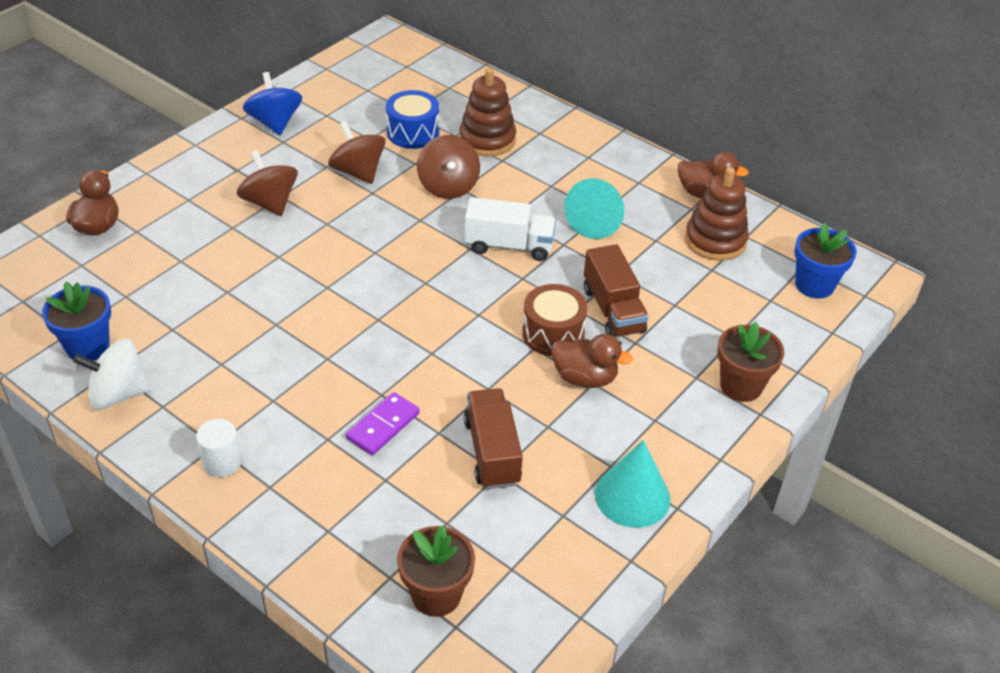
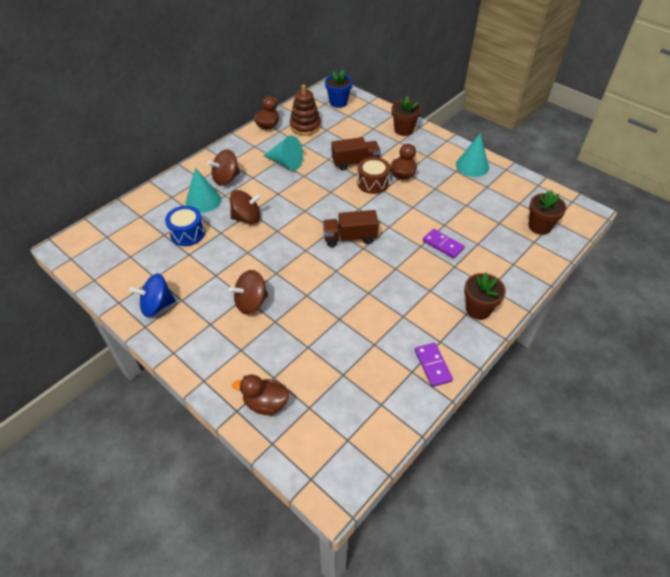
camera: 85 degrees left, 5 degrees up
blue flower pot [42,282,111,361] -> none
white spinning top [73,339,150,410] -> purple domino [415,343,453,387]
white cylinder [196,419,242,477] -> brown flower pot [464,272,506,320]
brown spinning top [328,121,386,184] -> brown spinning top moved to [207,149,240,186]
brown stacking toy [459,68,516,157] -> turquoise cone [186,168,221,213]
brown truck [464,388,523,489] -> brown truck moved to [323,210,379,247]
white truck [465,197,556,261] -> none

